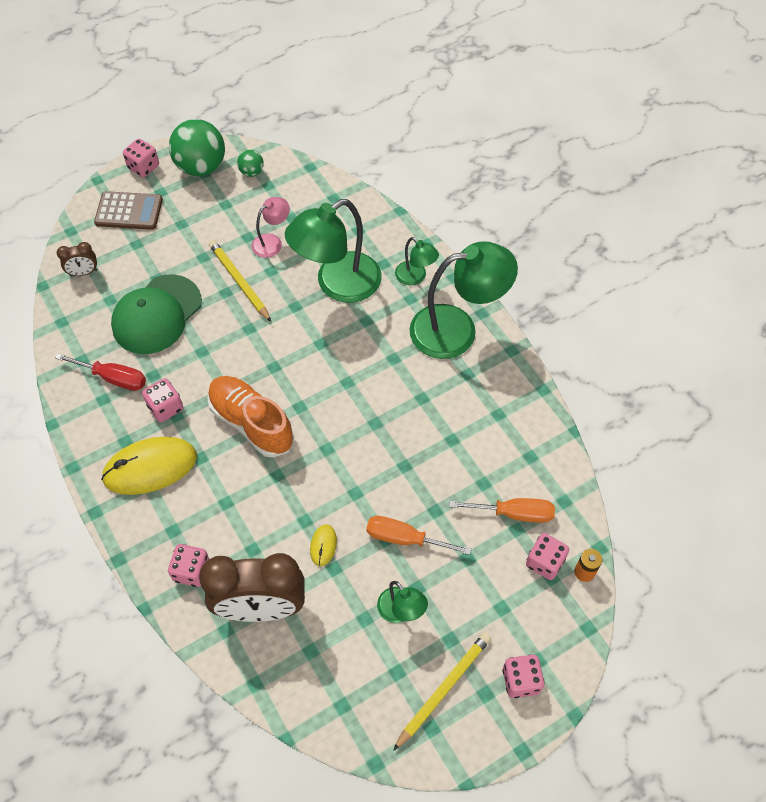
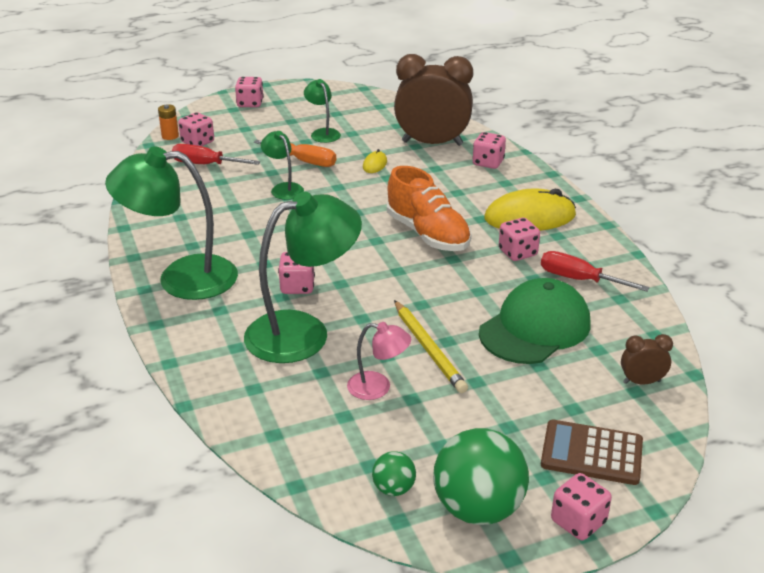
camera: 170 degrees left, 25 degrees down
pink lamp [251,197,290,258] -> pink lamp turned 135 degrees counterclockwise [347,322,411,400]
yellow pencil [393,632,491,751] -> none
green lamp [395,237,439,285] -> green lamp moved to [261,131,304,200]
orange screwdriver [449,498,555,523] -> red screwdriver [172,144,260,165]
none -> pink dice [278,252,315,294]

